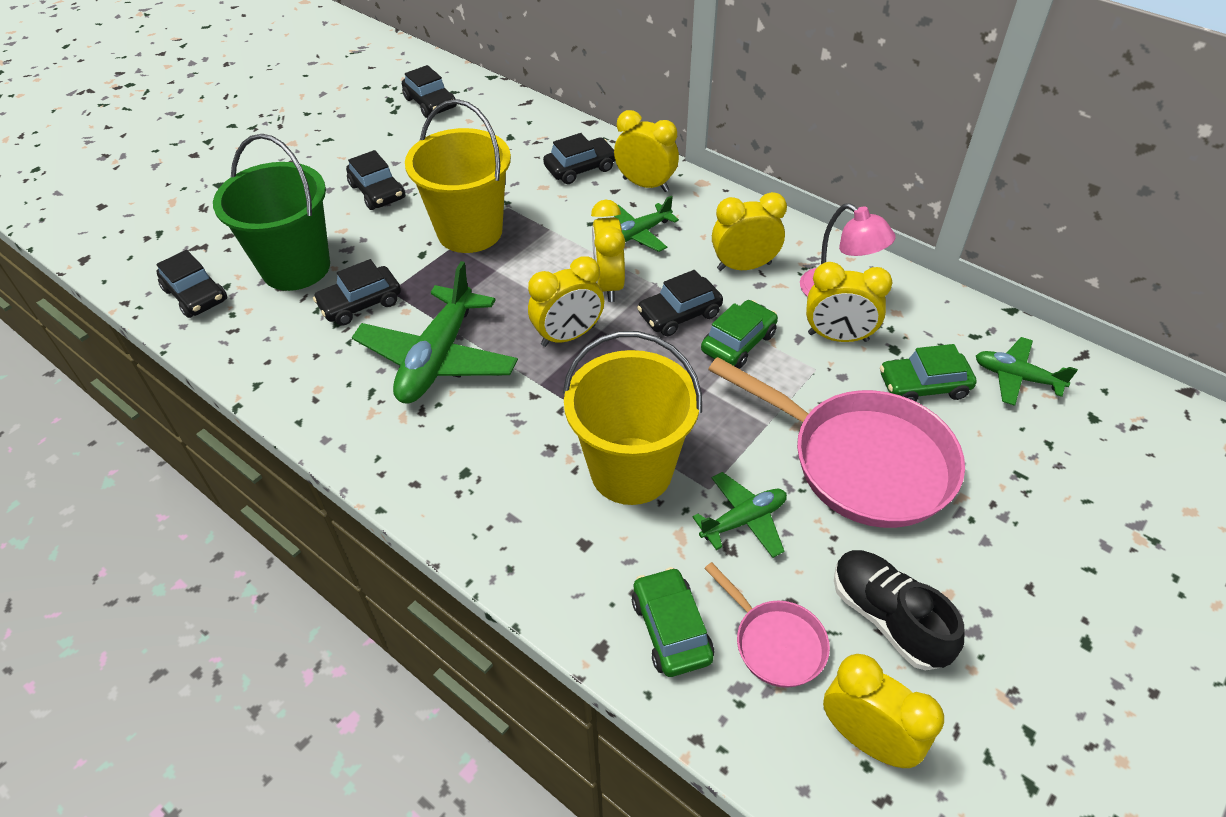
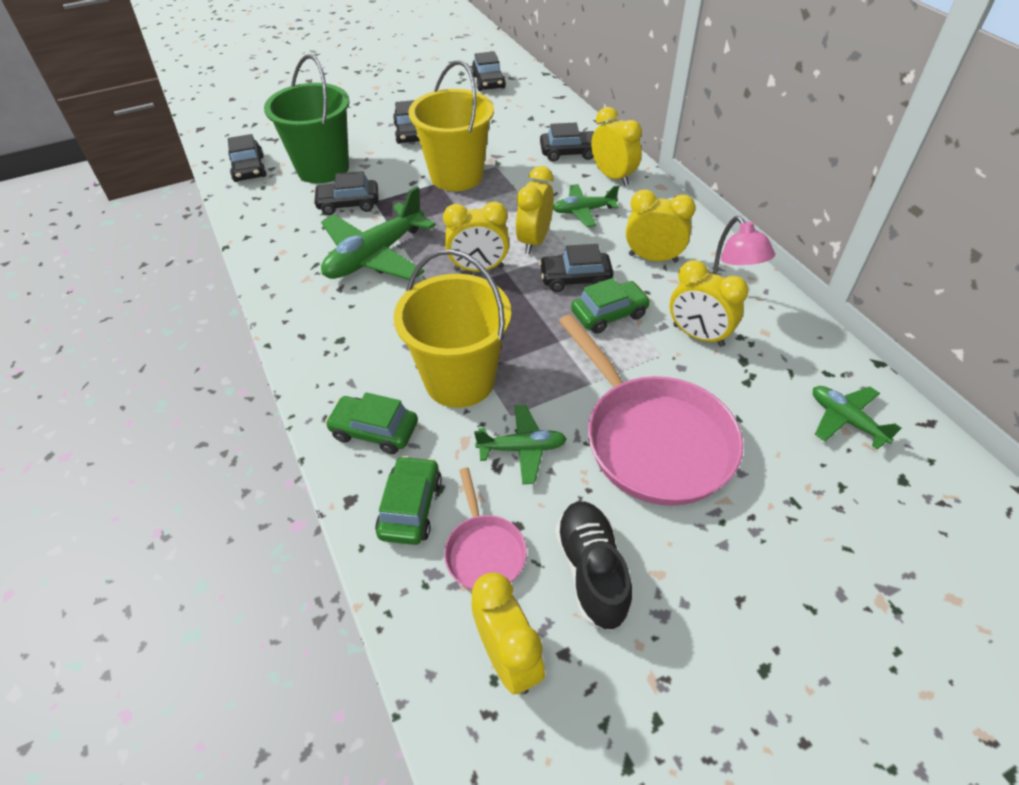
camera: 25 degrees right, 0 degrees up
green car [880,344,977,402] -> green car moved to [325,392,418,454]

